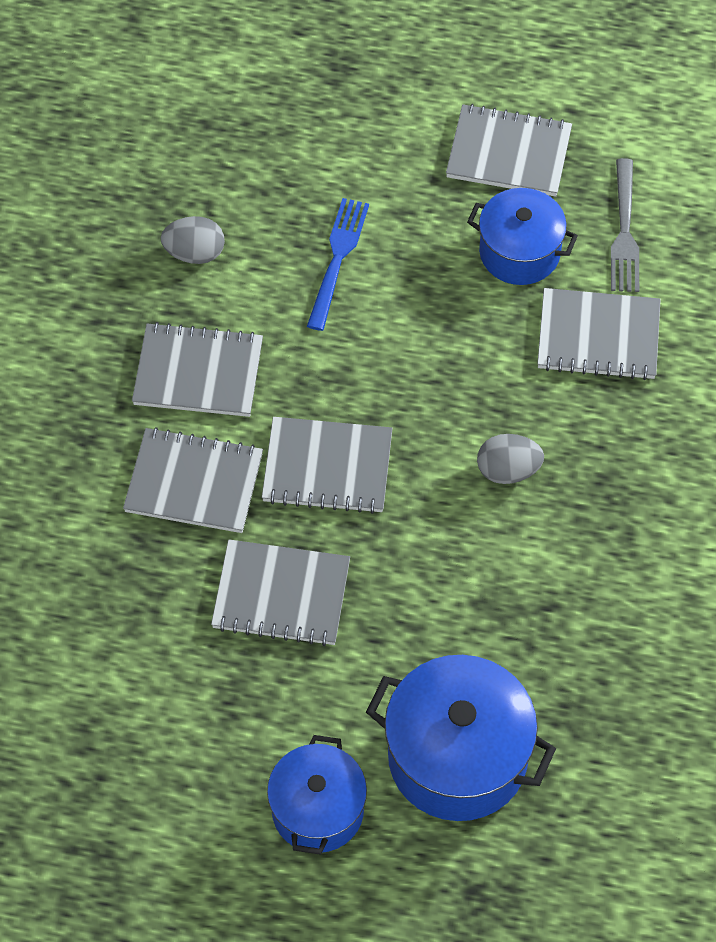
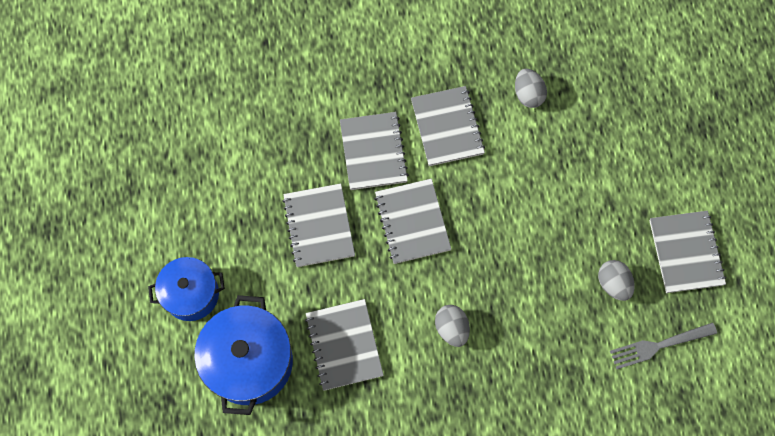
camera: 70 degrees right, 10 degrees up
blue fork [307,198,369,331] -> none
blue pot [467,188,578,285] -> grey egg [598,260,635,301]
grey notebook [537,288,661,380] -> grey notebook moved to [305,299,384,391]

